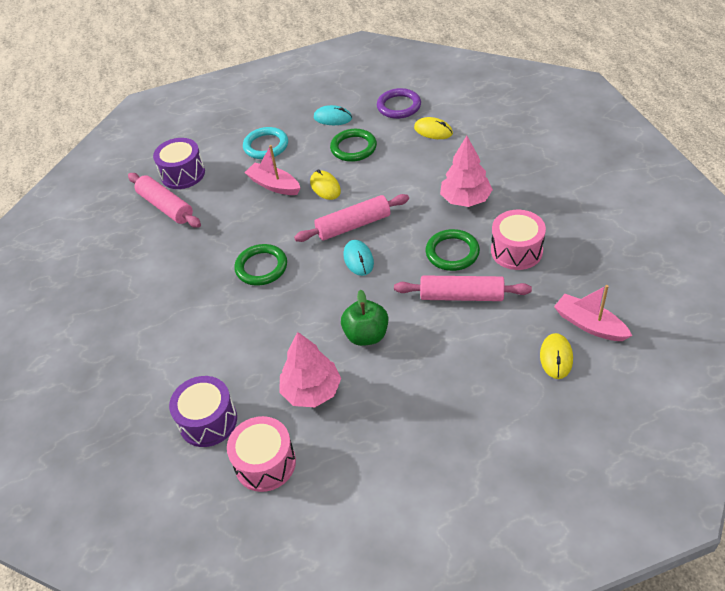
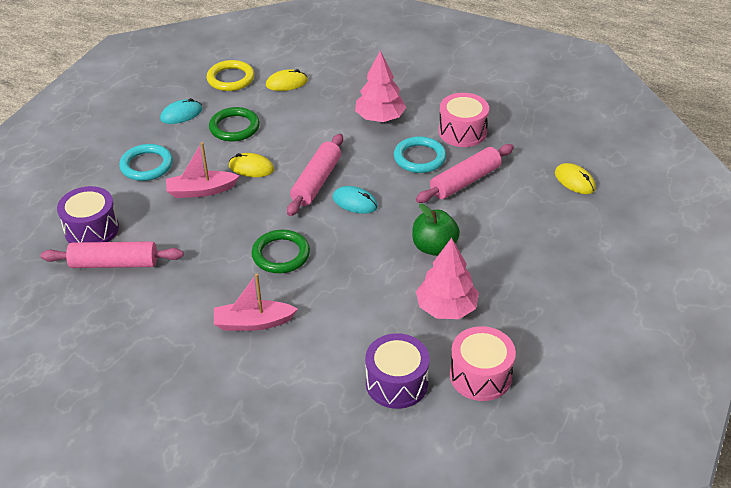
camera: 50 degrees left, 5 degrees down
purple ring [377,88,421,119] -> yellow ring [207,60,254,91]
green ring [426,229,480,271] -> turquoise ring [394,136,446,173]
pink boat [554,285,632,341] -> pink boat moved to [214,273,298,331]

